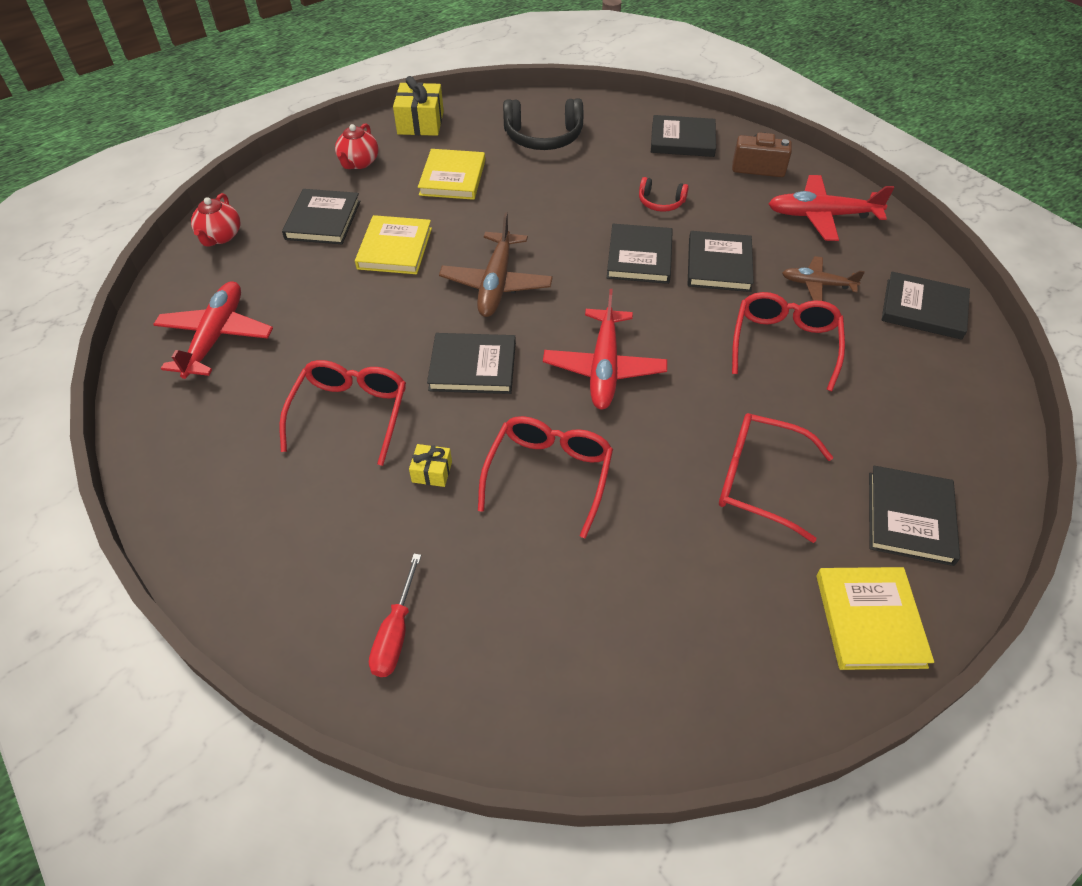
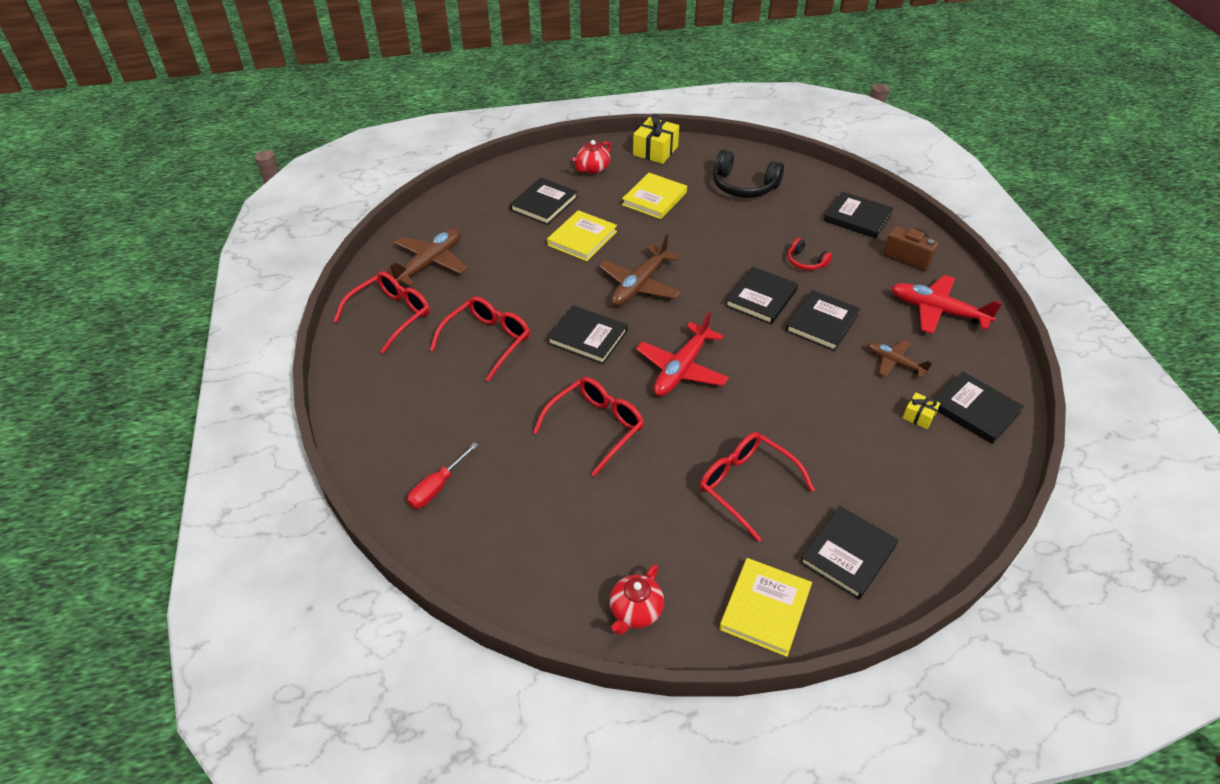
camera: 25 degrees right, 5 degrees down
red plane [153,281,273,379] -> brown plane [384,228,467,286]
red teapot [191,193,240,247] -> red teapot moved to [610,564,664,635]
yellow gift [409,444,452,487] -> yellow gift moved to [903,393,940,429]
red glasses [732,292,845,391] -> red glasses moved to [334,271,430,354]

